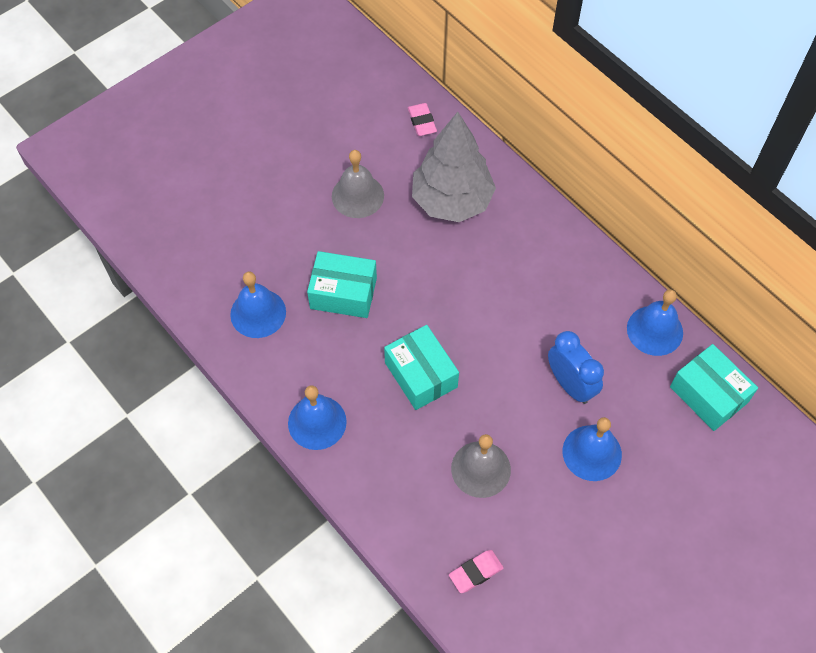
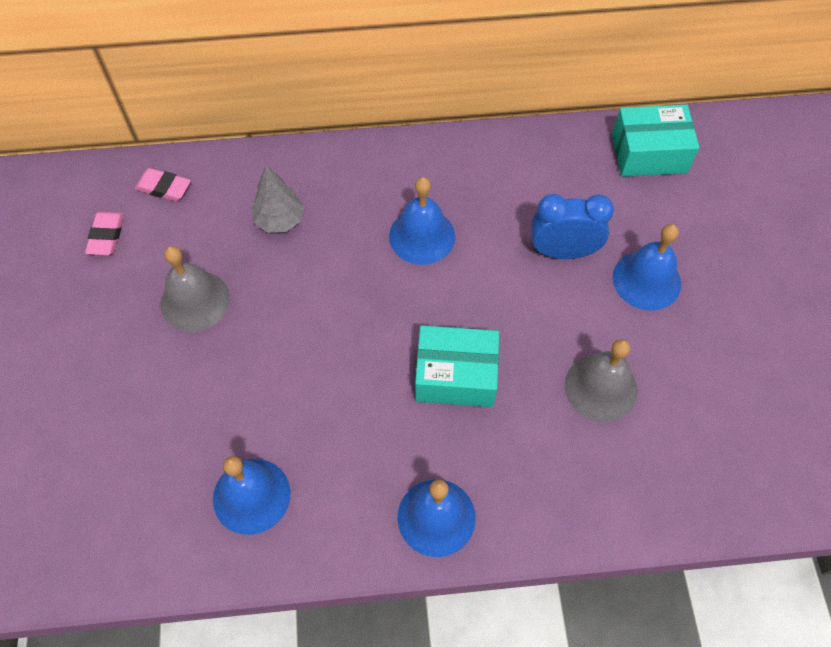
camera: 55 degrees left, 0 degrees up
turquoise box [307,251,377,318] -> none
grey tree [412,112,496,222] -> grey tree [251,165,304,233], size x0.50
pink eraser [449,550,503,593] -> pink eraser moved to [85,212,124,255]
blue bell [627,289,683,356] -> blue bell moved to [389,177,455,265]

